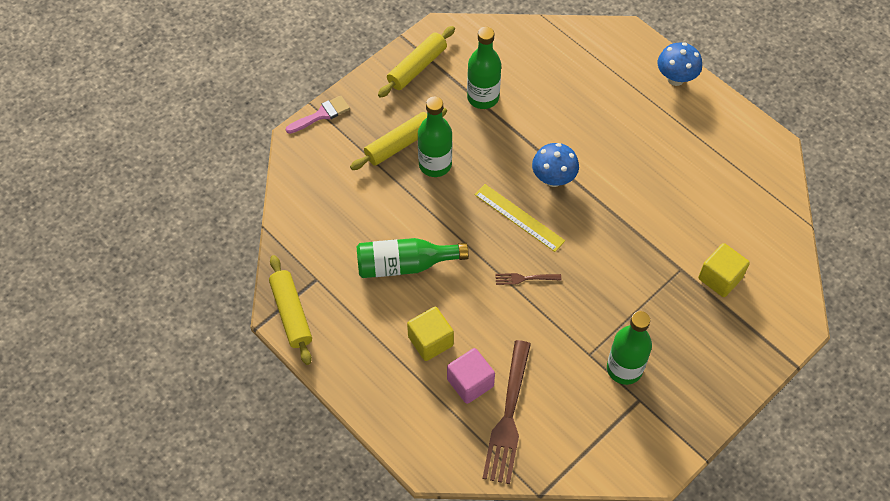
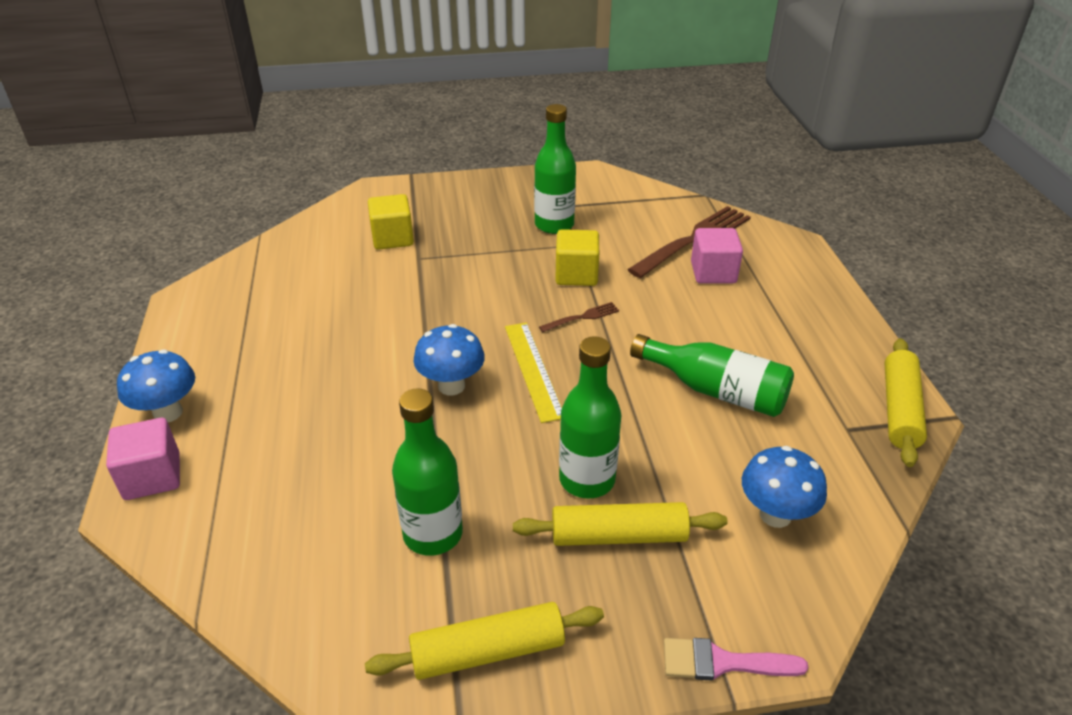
camera: 145 degrees left, 20 degrees down
yellow cube [407,307,454,361] -> yellow cube moved to [555,229,599,286]
brown fork [495,273,561,285] -> brown fork turned 60 degrees counterclockwise [539,302,619,332]
none -> pink cube [106,418,180,500]
none -> blue mushroom [742,446,827,528]

